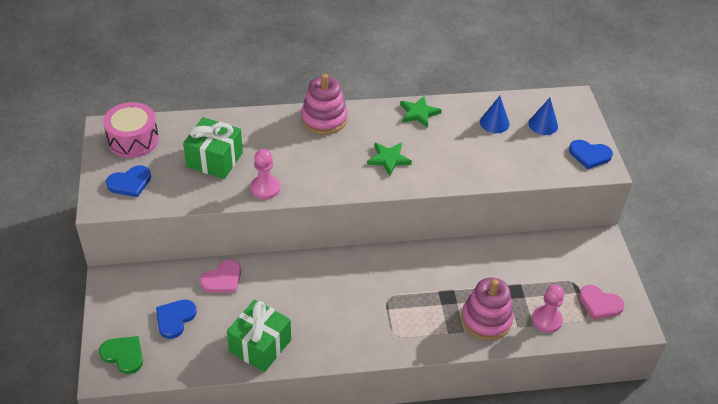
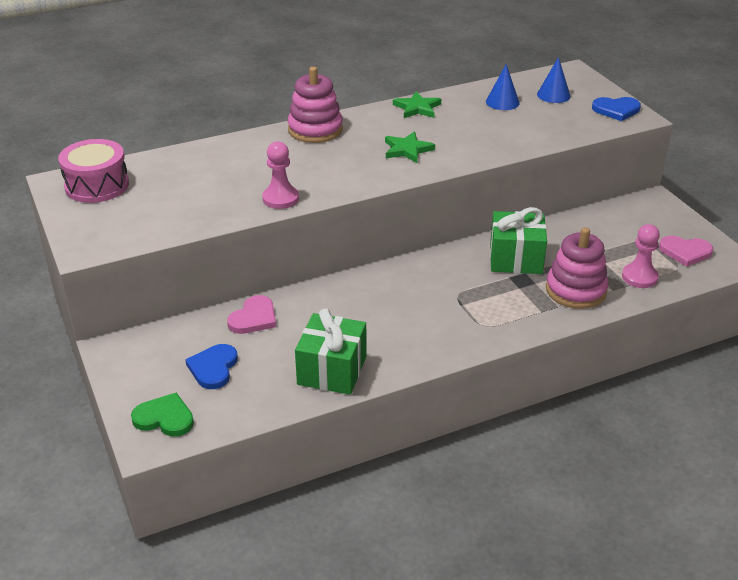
camera: 15 degrees left, 10 degrees down
blue heart [106,165,151,197] -> none
green gift [183,117,243,179] -> green gift moved to [490,207,547,274]

